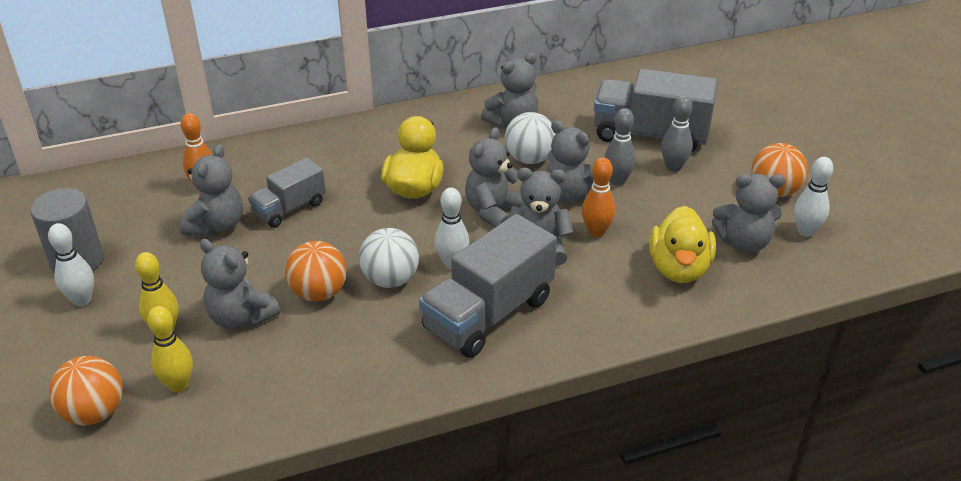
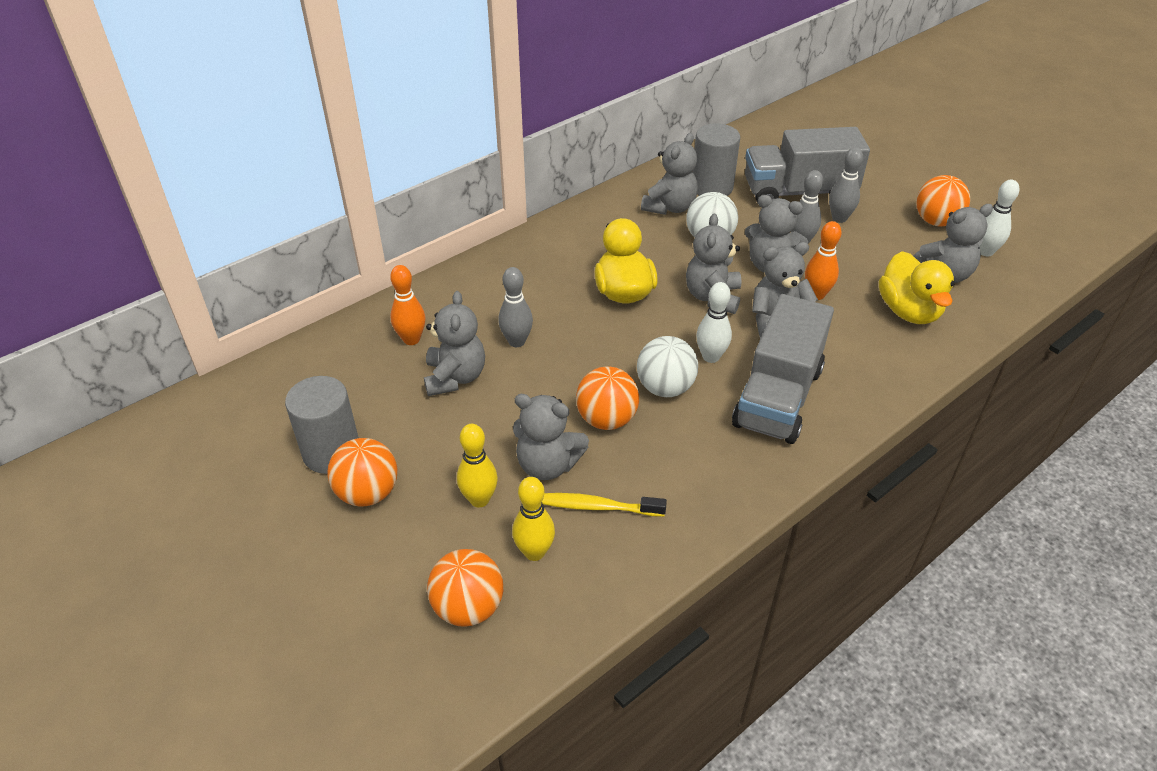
camera: 20 degrees left, 5 degrees up
white bowling pin [48,223,94,306] -> orange ball [328,438,397,507]
grey truck [248,158,326,228] -> grey bowling pin [498,267,533,347]
none -> yellow toothbrush [542,493,667,517]
none -> grey cylinder [692,124,740,196]

